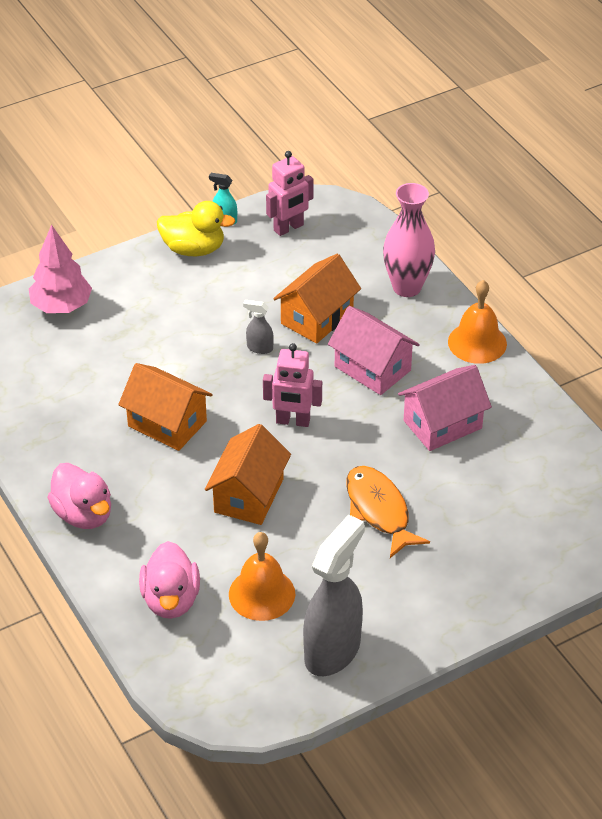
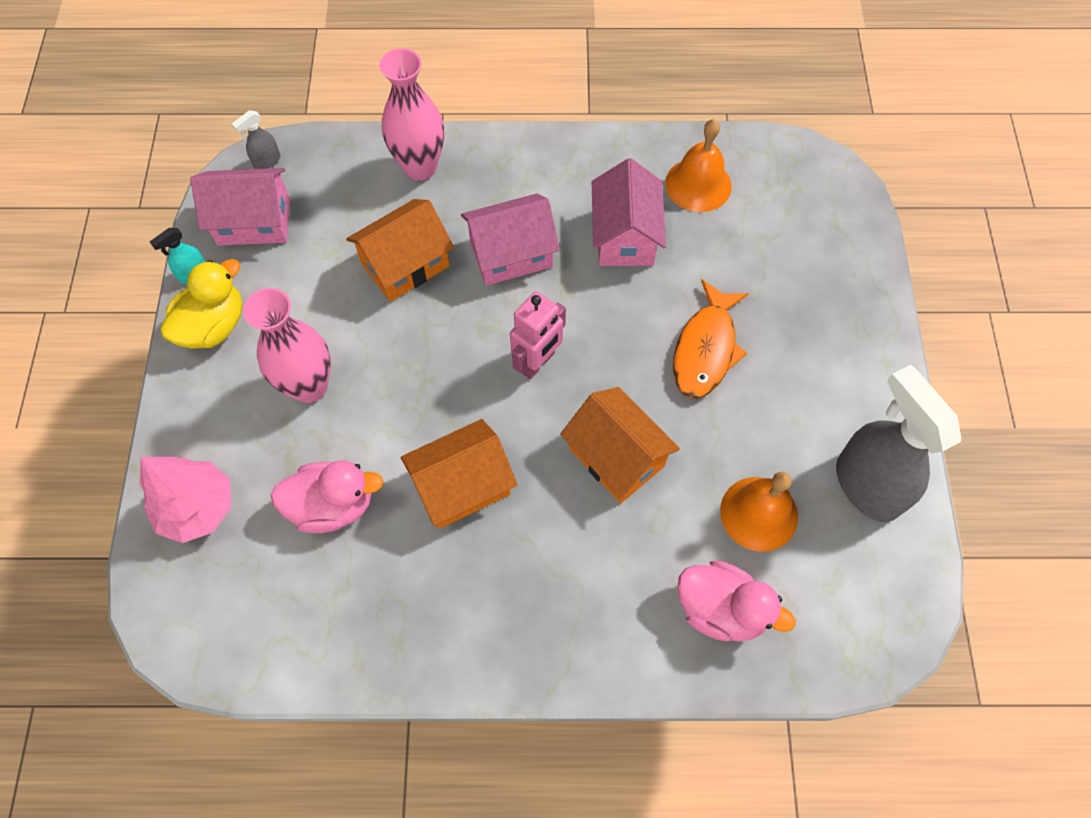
camera: 60 degrees left, 20 degrees up
pink duck [47,463,111,529] -> pink duck moved to [271,460,384,533]
grey spray bottle [243,300,274,354] -> grey spray bottle moved to [232,110,280,169]
pink robot [266,151,313,236] -> pink house [190,168,290,246]
orange house [273,254,361,344] -> orange house turned 75 degrees clockwise [346,199,454,302]
orange fish [346,466,430,558] -> orange fish turned 75 degrees counterclockwise [673,280,749,398]
orange bell [448,280,507,364] -> orange bell moved to [665,119,732,212]
none -> pink vase [243,288,331,403]

